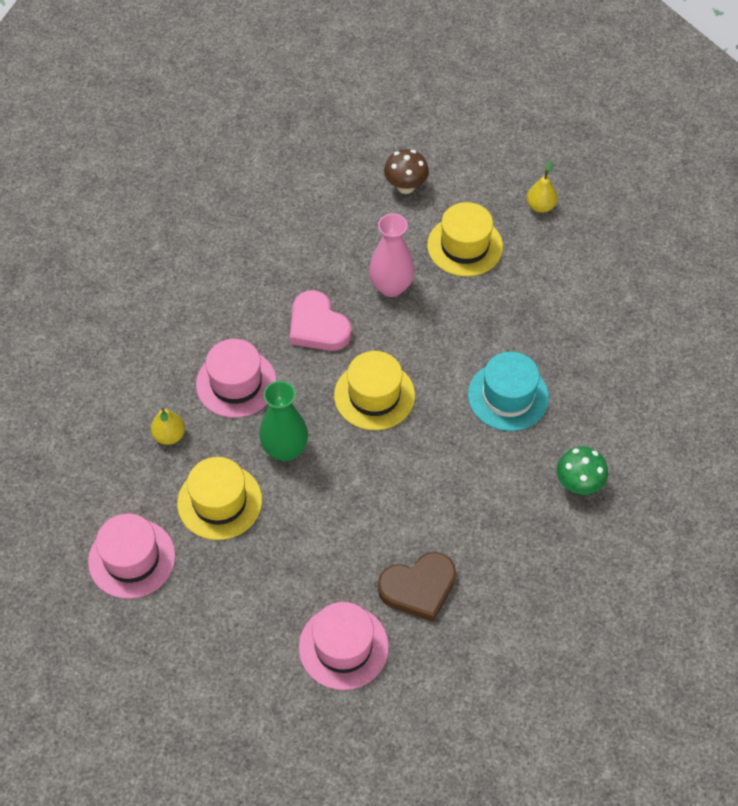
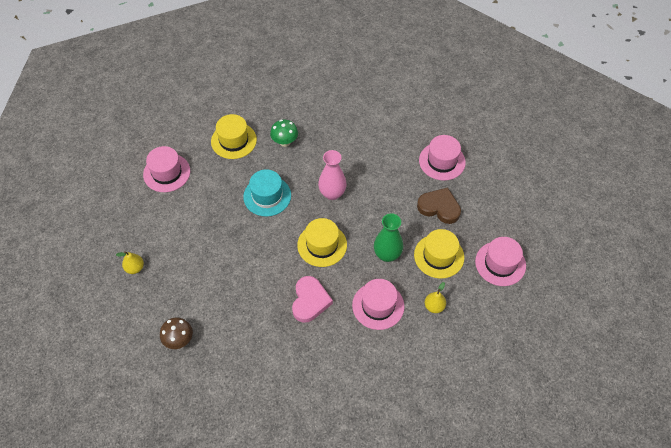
camera: 135 degrees left, 0 degrees up
pink vase [369,213,415,297] -> pink vase moved to [318,150,347,200]
brown heart [378,552,456,622] -> brown heart moved to [417,187,461,224]
yellow hat [427,202,503,277] -> yellow hat moved to [211,114,257,159]
none -> pink hat [143,146,190,192]

